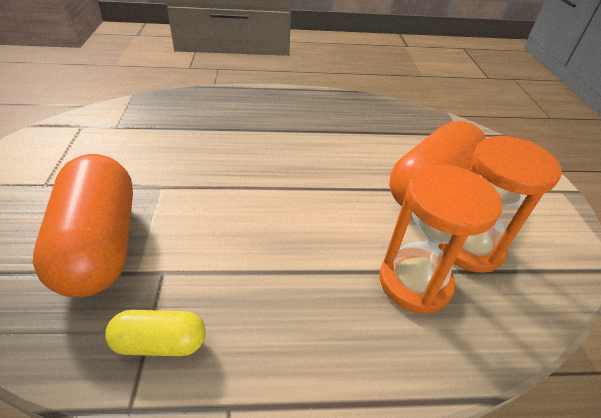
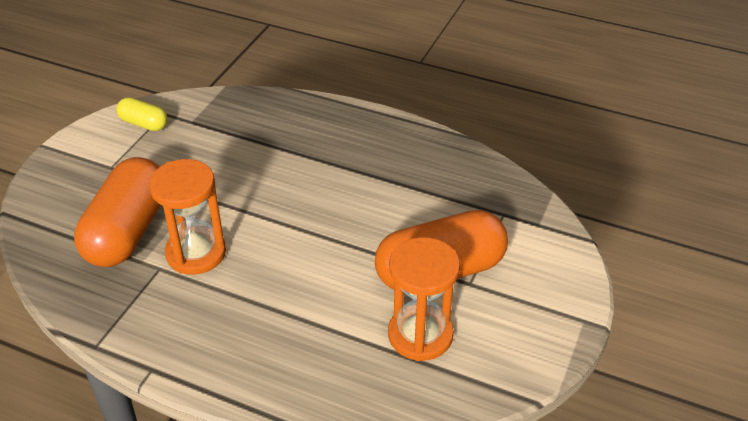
camera: 30 degrees right, 0 degrees up
yellow capsule [105,310,206,356] -> yellow capsule moved to [116,97,168,131]
orange hourglass [379,165,502,314] -> orange hourglass moved to [149,159,226,275]

